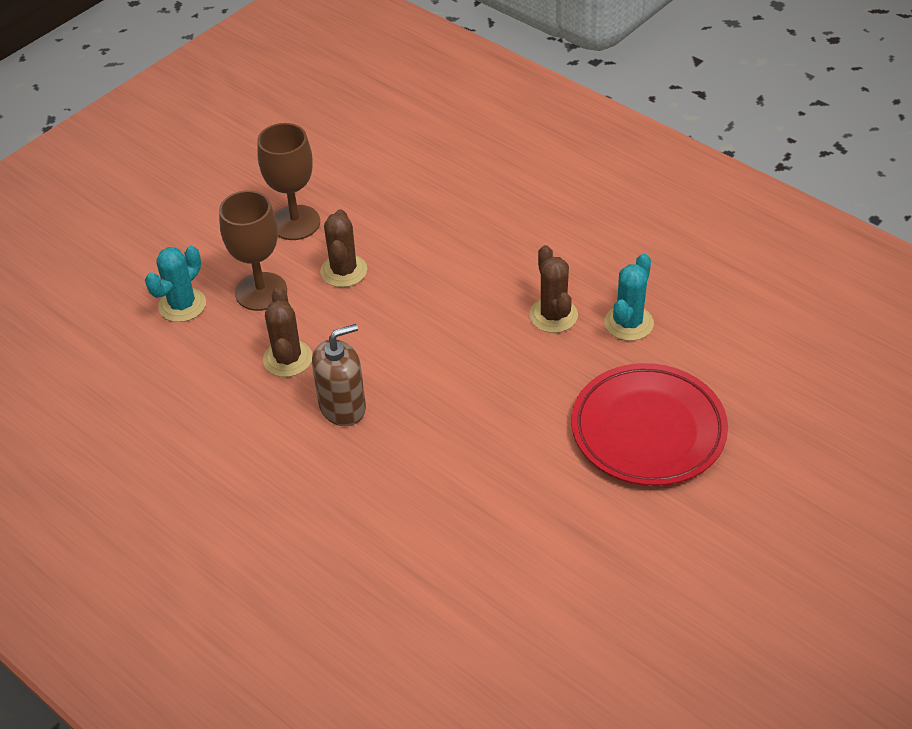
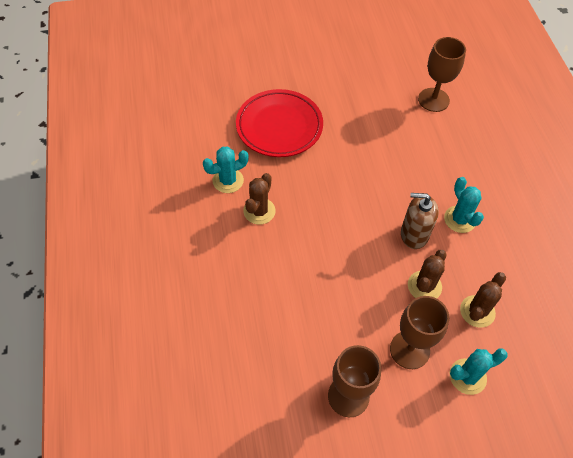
camera: 145 degrees left, 10 degrees up
brown cactus [320,209,367,287] -> brown cactus moved to [460,272,506,328]
none -> brown goblet [418,37,466,112]
none -> turquoise cactus [444,177,484,233]

